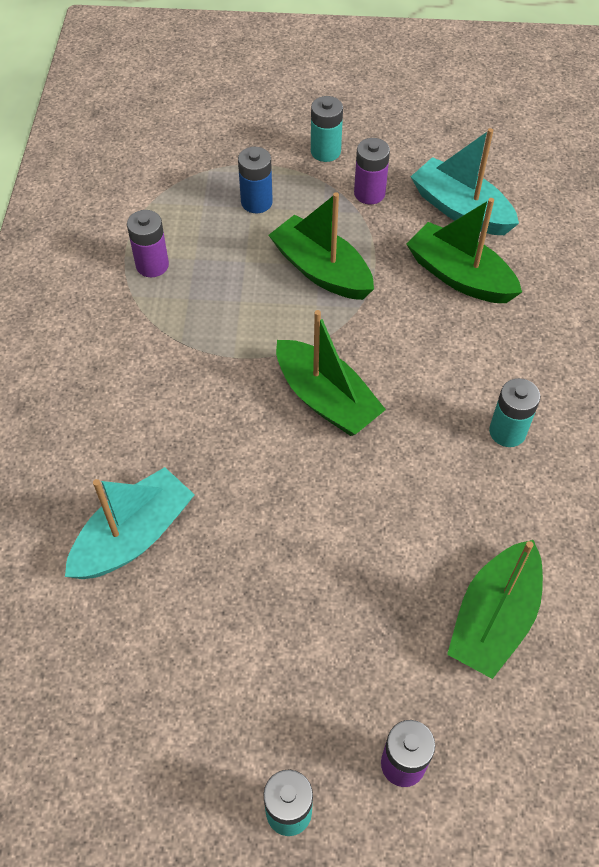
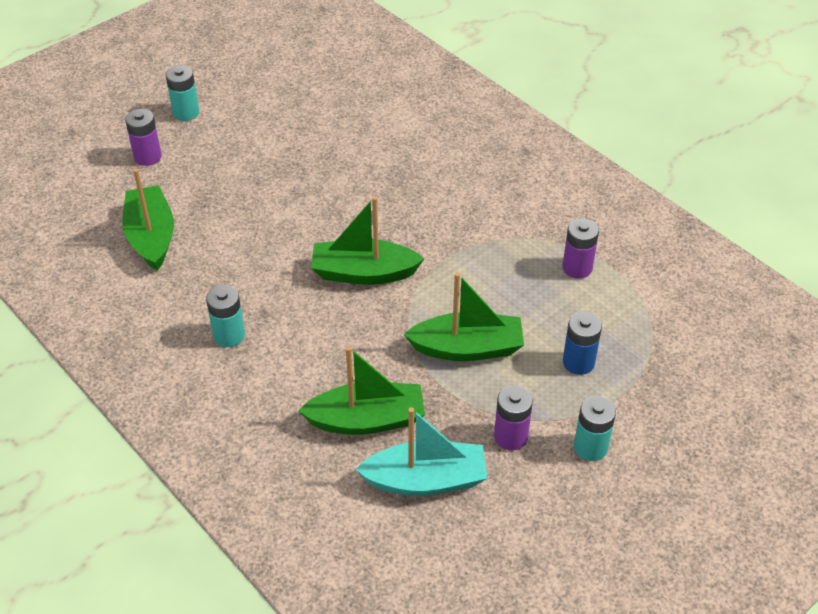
camera: 135 degrees right, 10 degrees down
turquoise boat [65,467,195,579] -> none

